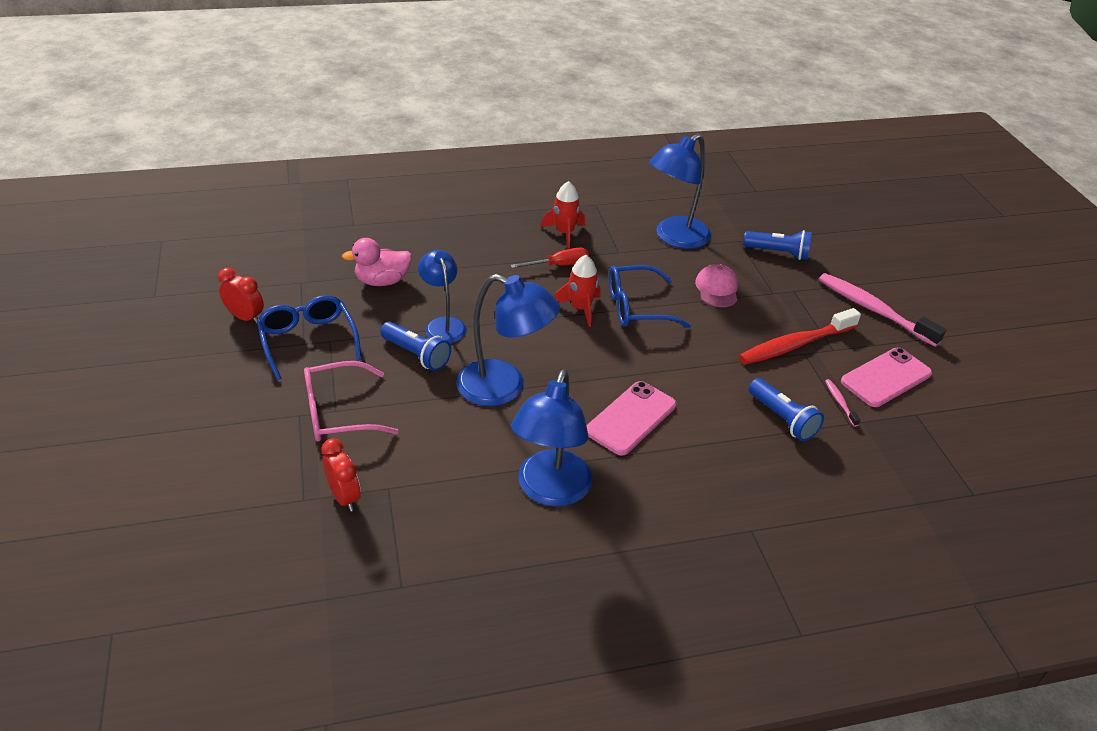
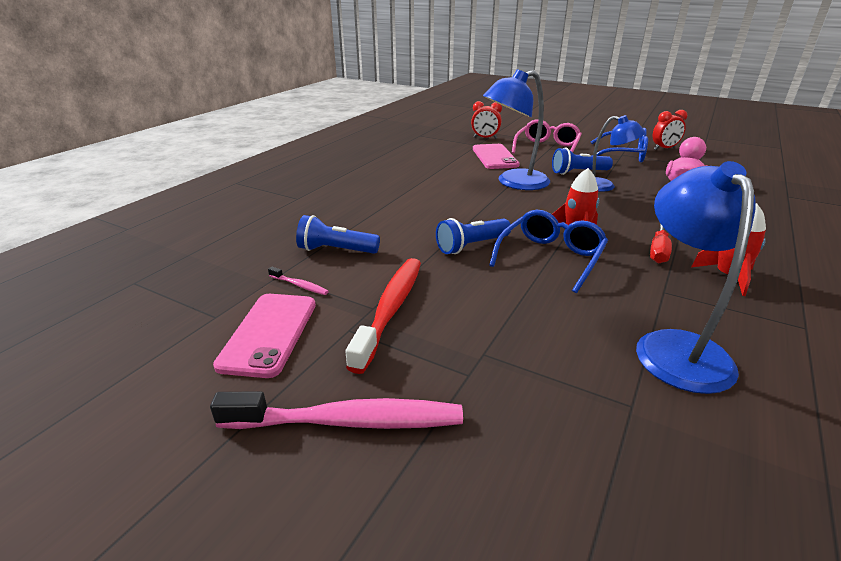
camera: 135 degrees right, 10 degrees down
blue lamp [511,369,593,507] -> none
pink phone [586,381,676,456] -> pink phone moved to [473,144,520,169]
pink cap [695,264,738,307] -> none
blue flashlight [743,230,812,260] -> blue flashlight moved to [436,218,511,254]

